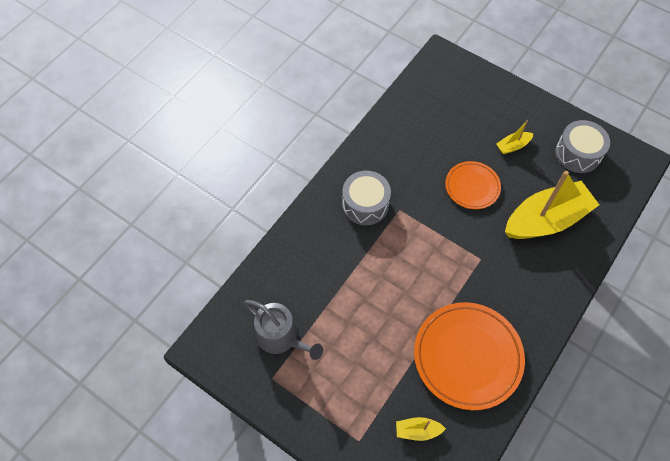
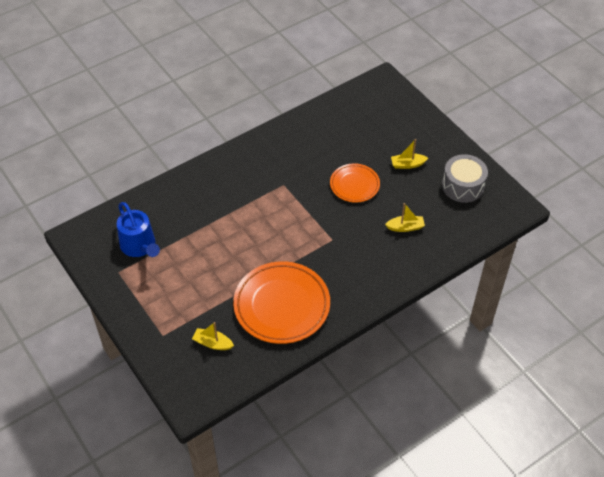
camera: 20 degrees right, 10 degrees down
grey watering can [244,300,323,360] -> blue watering can [117,202,160,257]
grey drum [342,171,391,226] -> none
yellow boat [505,171,599,239] -> yellow boat [385,203,425,232], size x0.43

